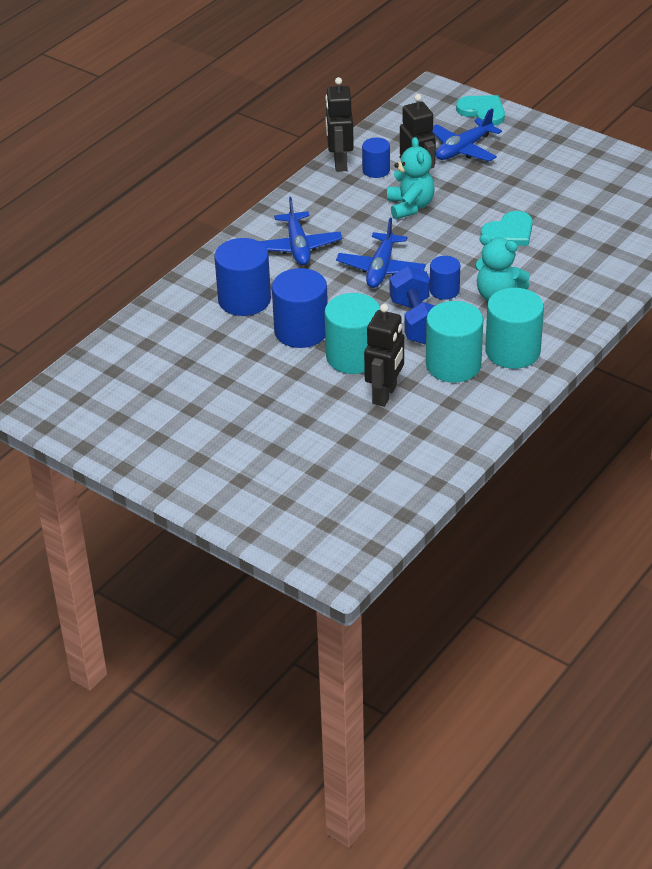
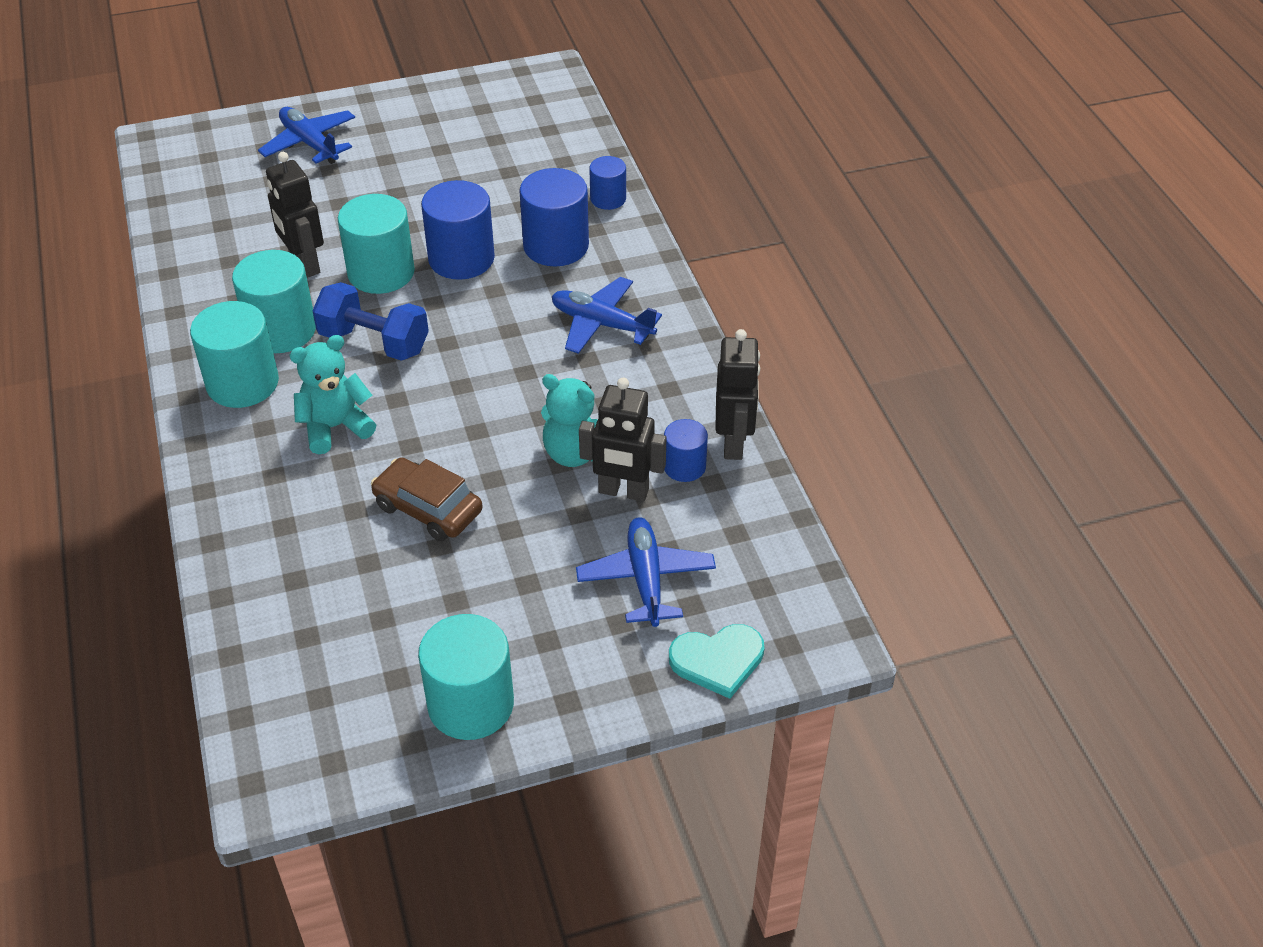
camera: 125 degrees right, 5 degrees up
black robot [325,77,354,172] -> black robot turned 60 degrees clockwise [715,329,760,460]
blue plane [336,218,426,288] -> blue plane moved to [258,107,355,164]
blue cylinder [430,256,460,300] -> blue cylinder moved to [589,156,626,210]
turquoise heart [481,211,533,246] -> brown car [371,457,483,541]
none -> turquoise cylinder [418,614,514,740]

